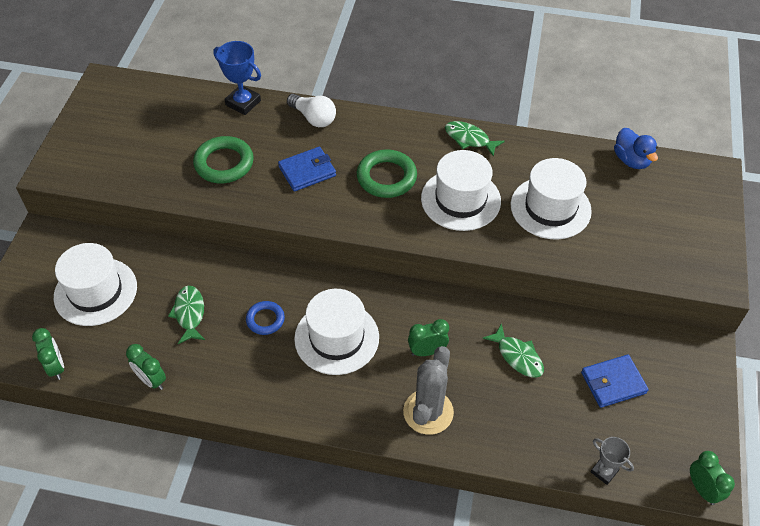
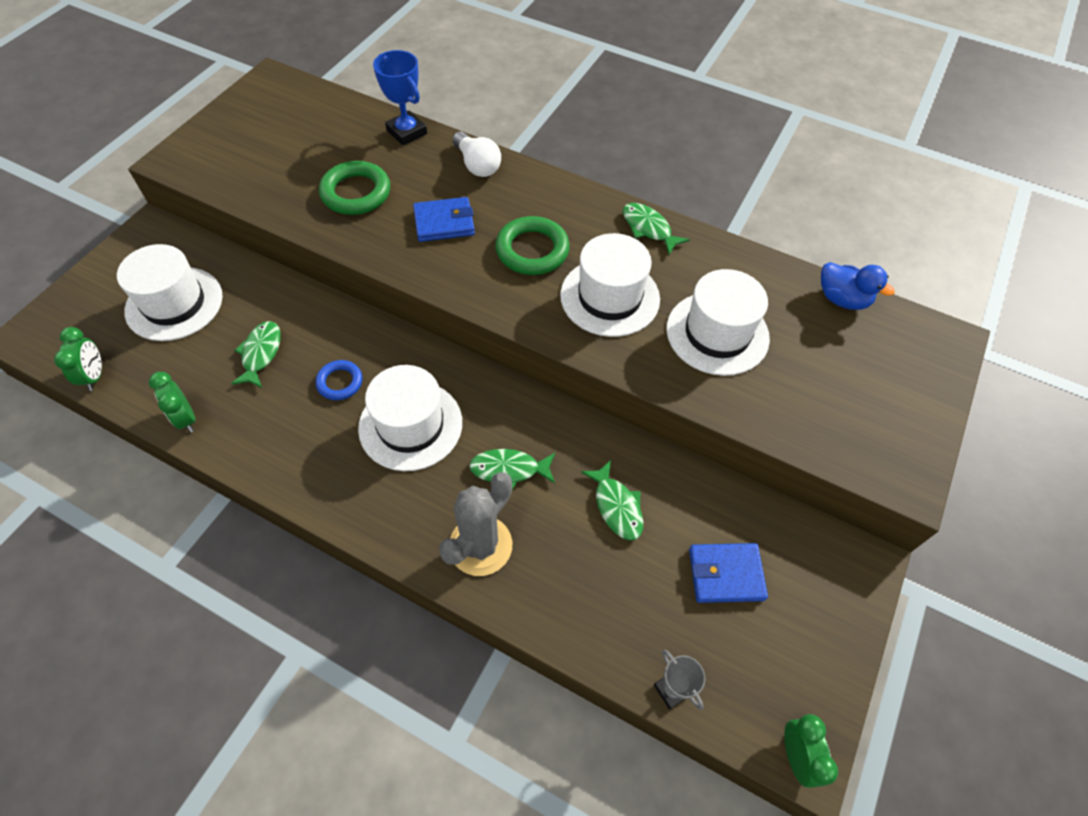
camera: 15 degrees right, 5 degrees up
green clock [408,319,449,356] -> green fish [469,449,555,490]
blue duck [614,128,658,169] -> blue duck turned 45 degrees counterclockwise [821,262,895,310]

